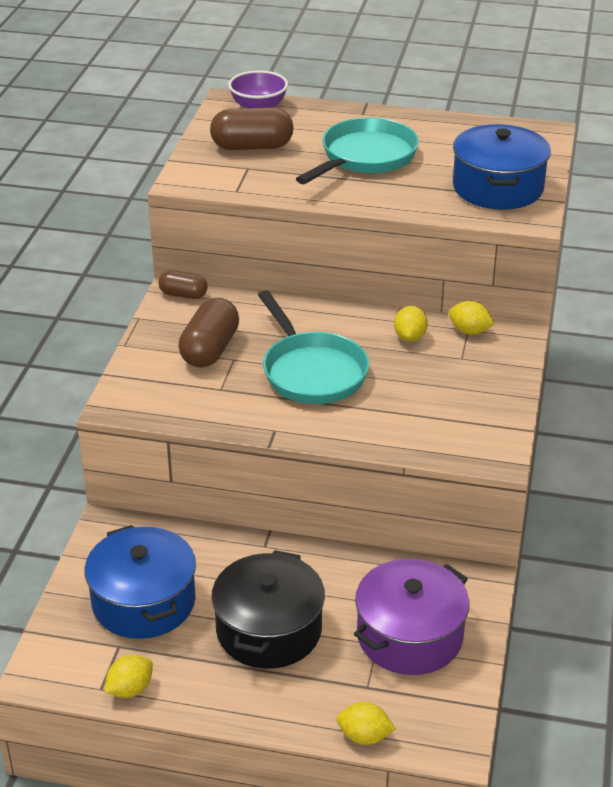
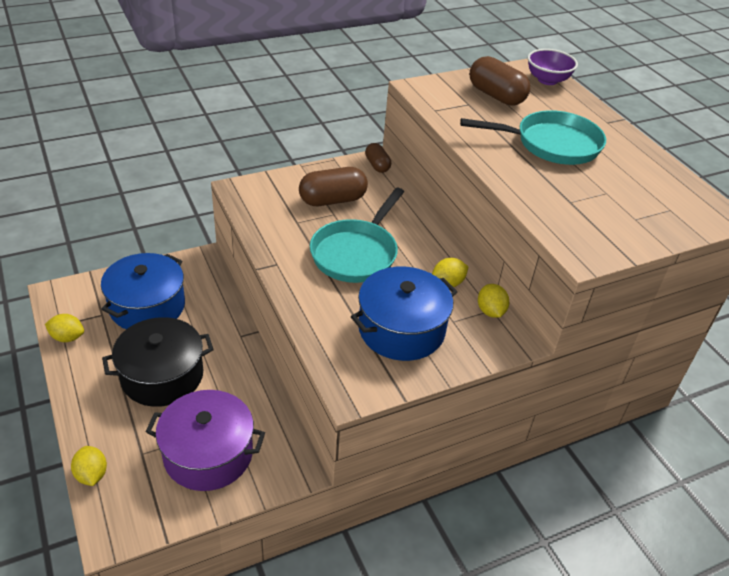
camera: 50 degrees right, 5 degrees up
blue pot [453,124,551,210] -> blue pot moved to [351,267,457,361]

